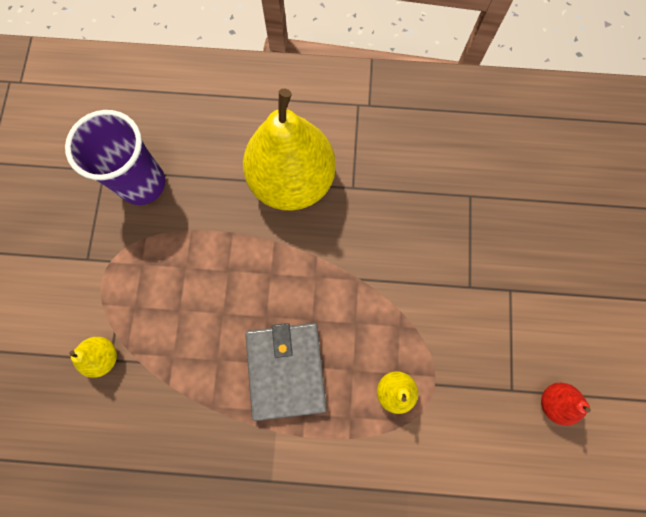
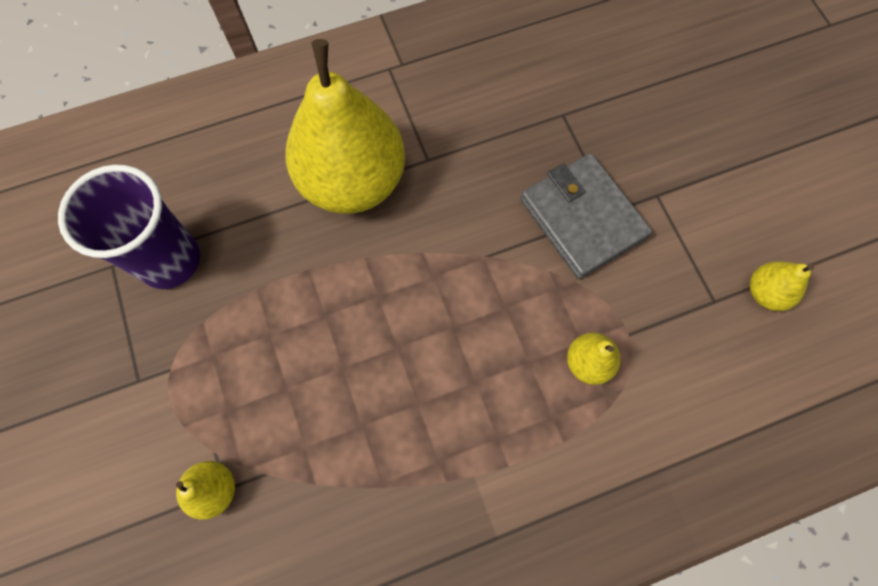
camera: 25 degrees left, 5 degrees down
grey wallet [245,323,327,421] -> grey wallet moved to [520,153,652,279]
red pear [541,383,591,426] -> yellow pear [750,261,814,311]

